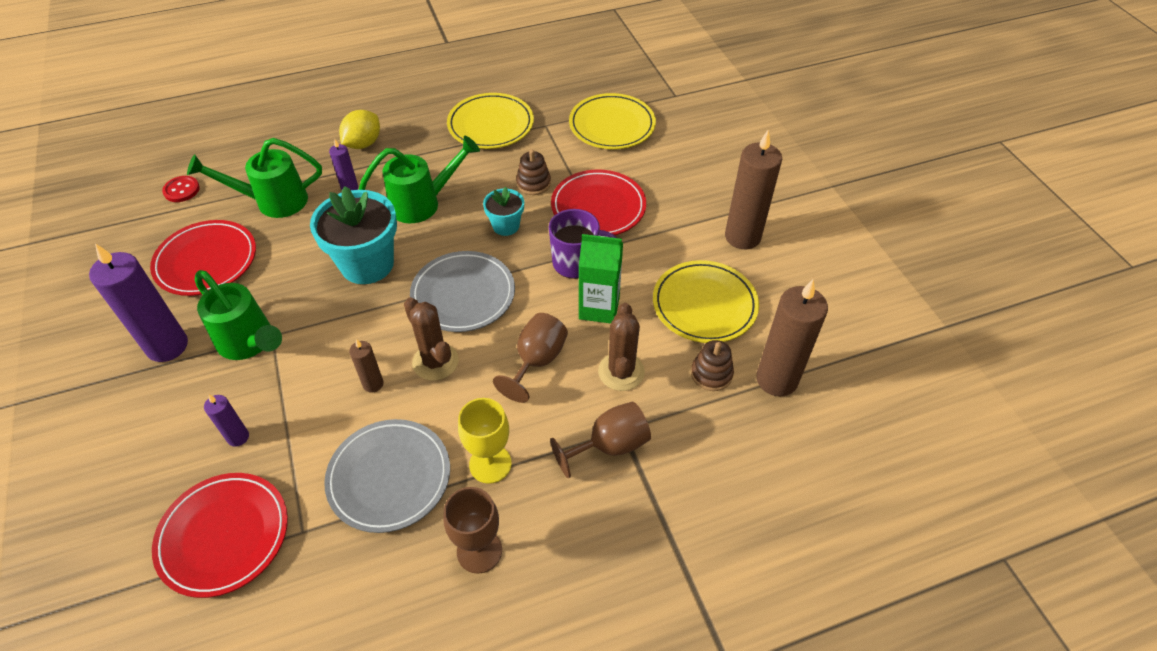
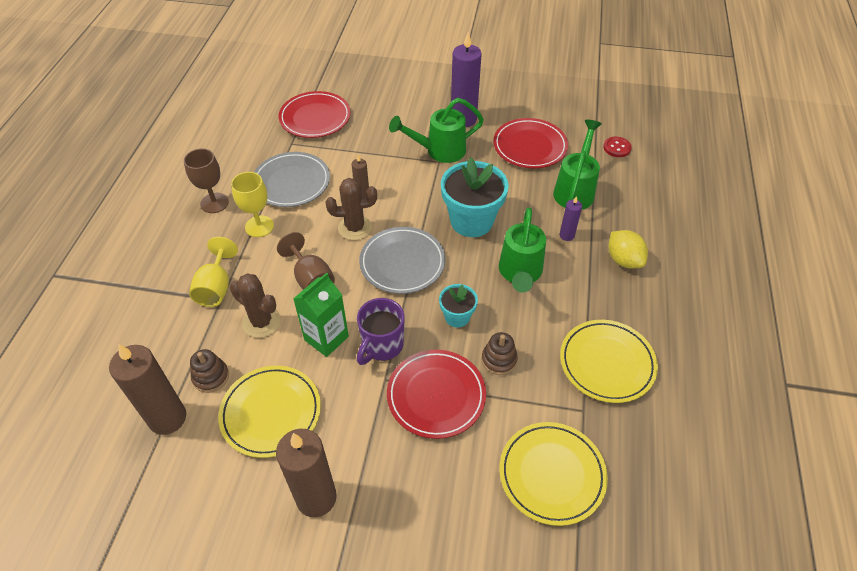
camera: 120 degrees right, 0 degrees up
purple candle [204,395,249,447] -> none
brown goblet [550,402,651,478] -> yellow goblet [189,237,238,307]

